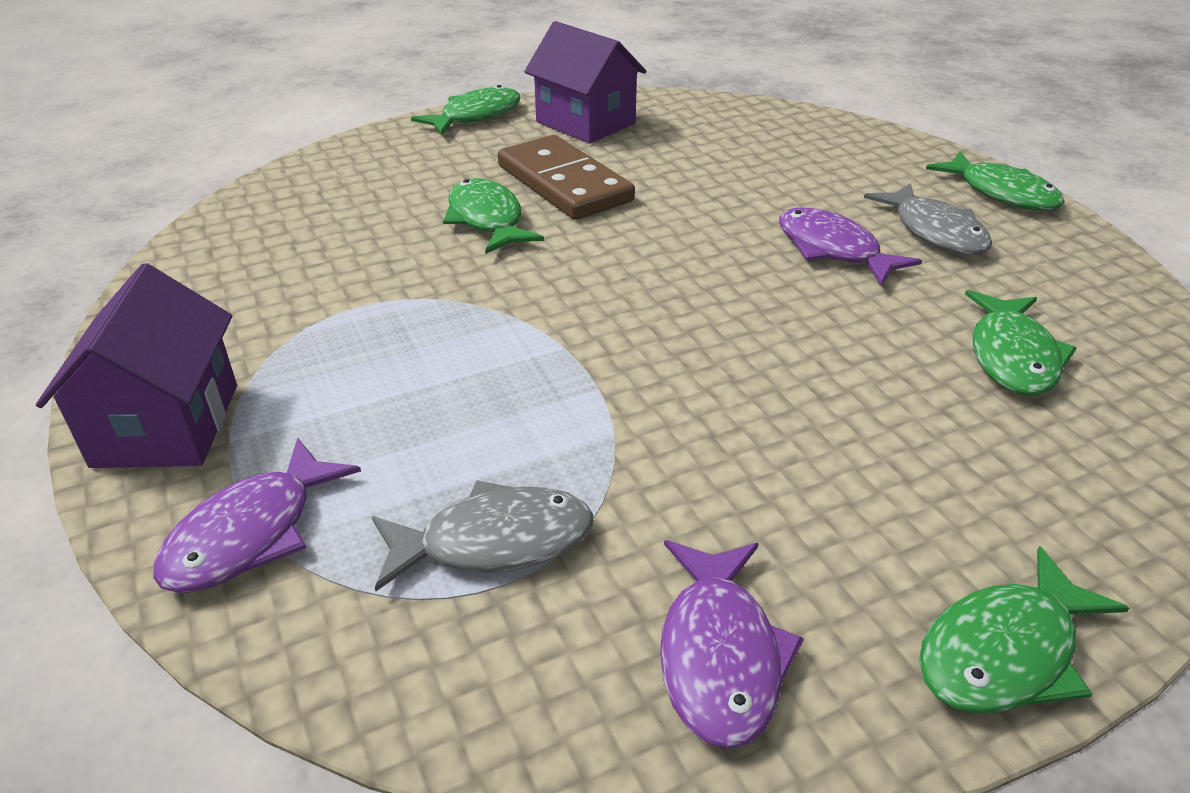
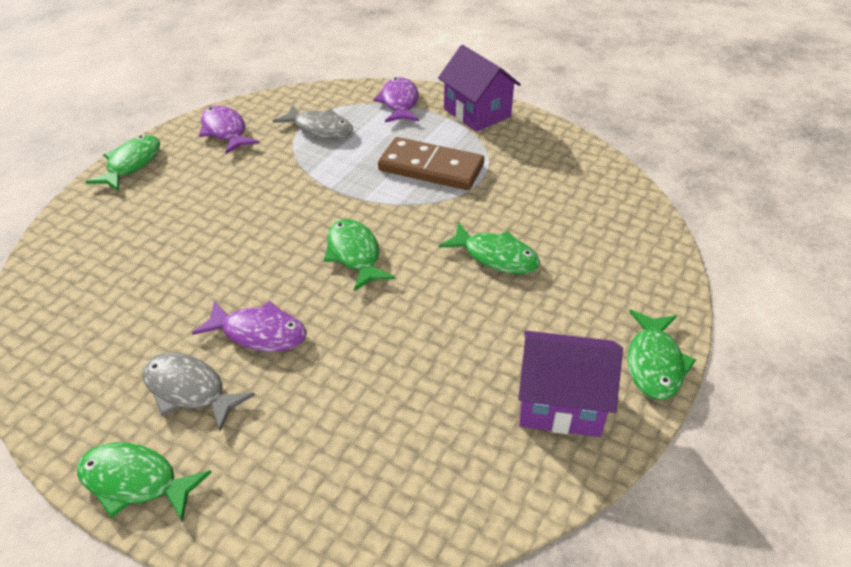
camera: 145 degrees right, 5 degrees up
grey fish [372,480,593,591] -> grey fish turned 105 degrees counterclockwise [273,104,353,139]
brown domino [498,135,635,220] -> brown domino moved to [378,137,484,190]
green fish [965,290,1077,396] -> green fish moved to [324,219,395,291]

